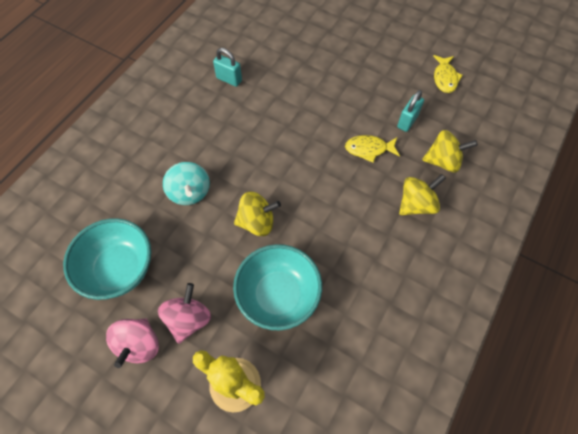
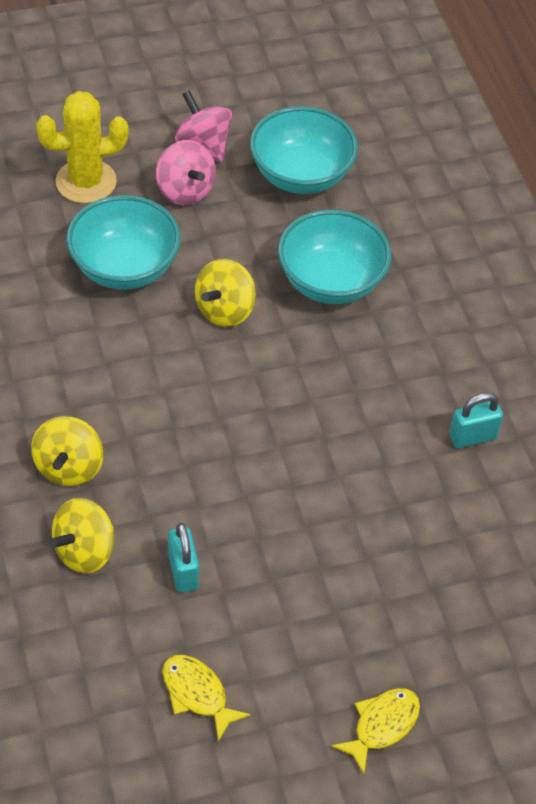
camera: 130 degrees right, 10 degrees down
turquoise spinning top [163,162,210,205] -> turquoise bowl [278,210,391,304]
yellow fish [345,135,400,163] -> yellow fish moved to [331,688,420,774]

